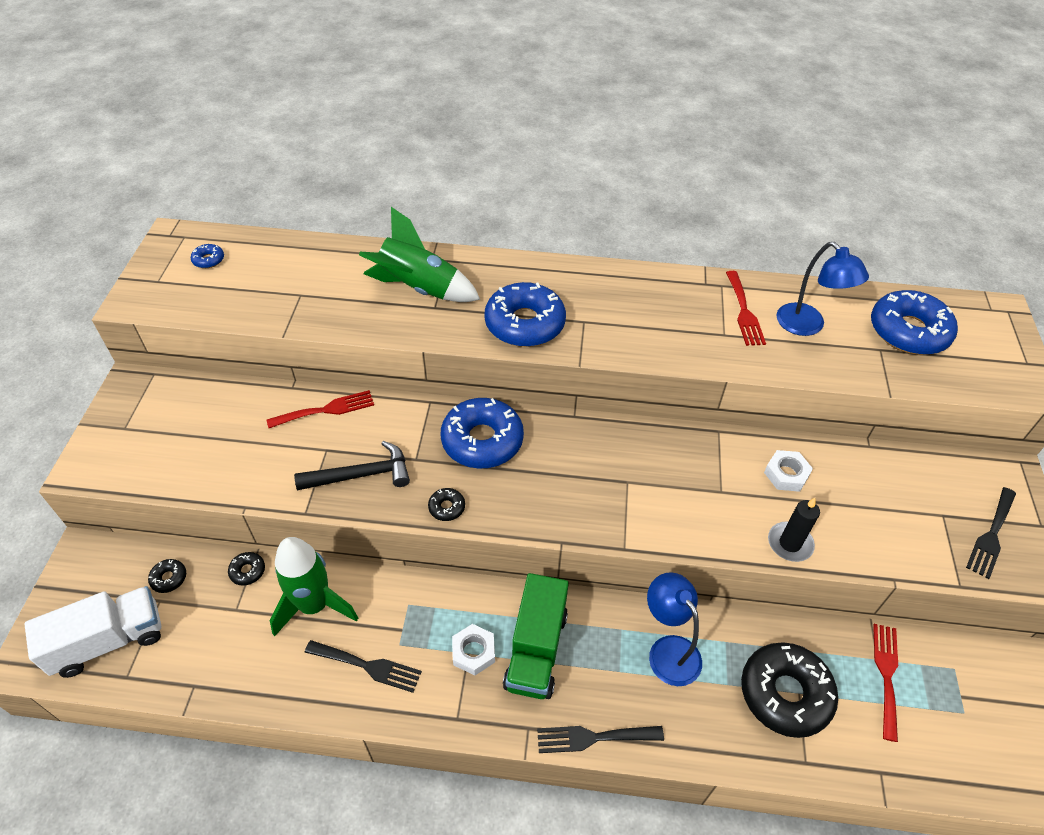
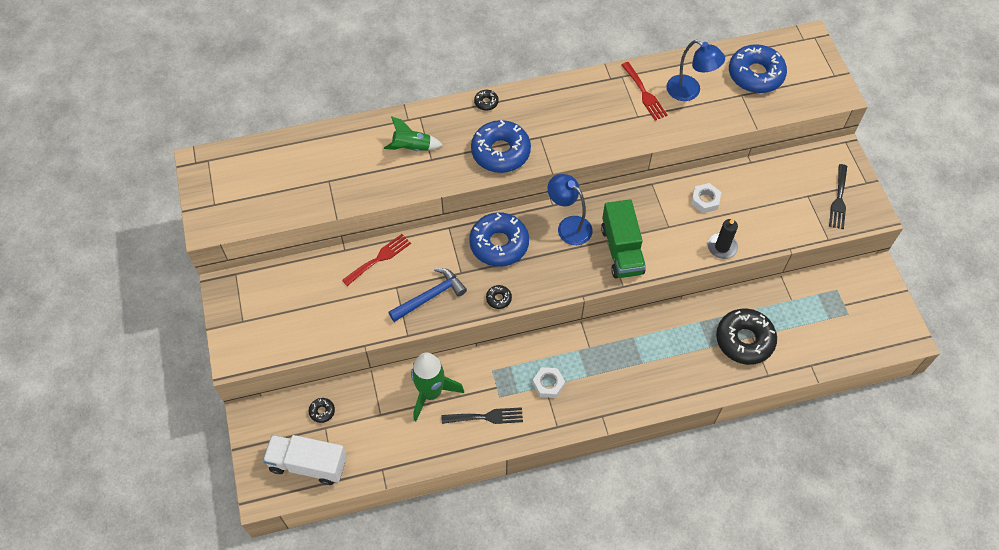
camera: 20 degrees left, 10 degrees up
white truck [24,586,161,678] -> white truck turned 120 degrees counterclockwise [263,435,347,485]
blue donut [191,244,224,268] -> none
black donut [228,552,265,586] -> black donut moved to [474,90,499,111]
black hammer [294,441,410,490] -> blue hammer [388,268,467,322]
green rocket [359,207,480,302] -> green rocket [384,116,443,151], size x0.62
green truck [503,573,569,699] -> green truck moved to [601,199,646,278]
black fork [537,726,664,753] -> none
blue lamp [647,572,702,686] -> blue lamp moved to [548,174,592,245]
red fork [873,624,898,742] -> none

